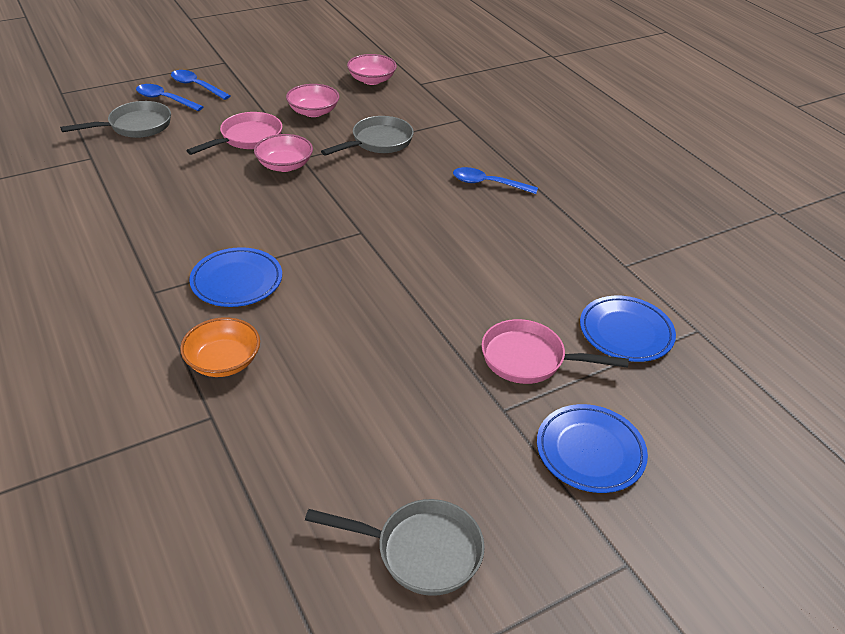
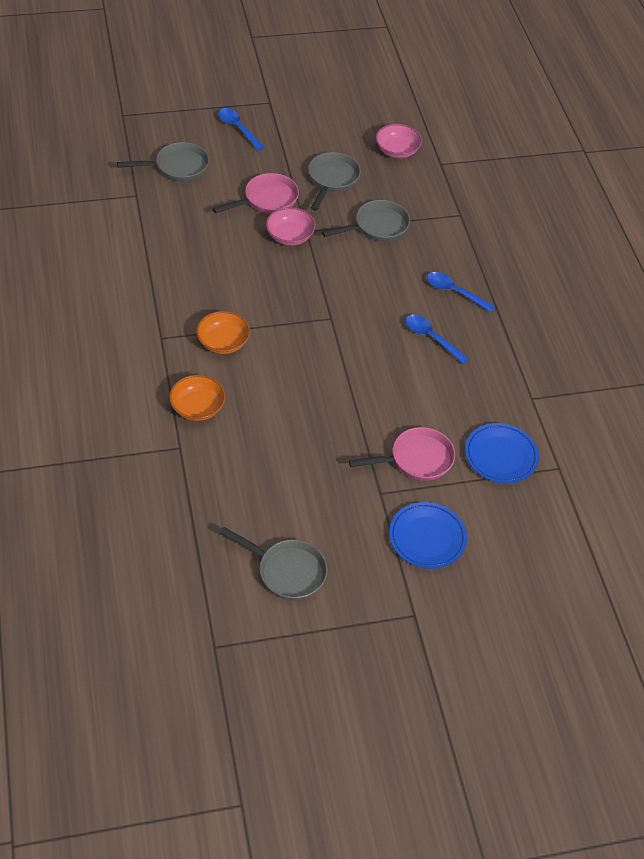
camera: 15 degrees right, 10 degrees up
blue spoon [136,84,204,111] -> blue spoon moved to [405,314,469,364]
blue plate [189,247,282,307] -> orange bowl [196,311,250,354]
pink bowl [286,84,339,117] -> grey pan [308,152,361,211]
pink pan [481,319,629,384] -> pink pan turned 135 degrees clockwise [349,427,455,481]

